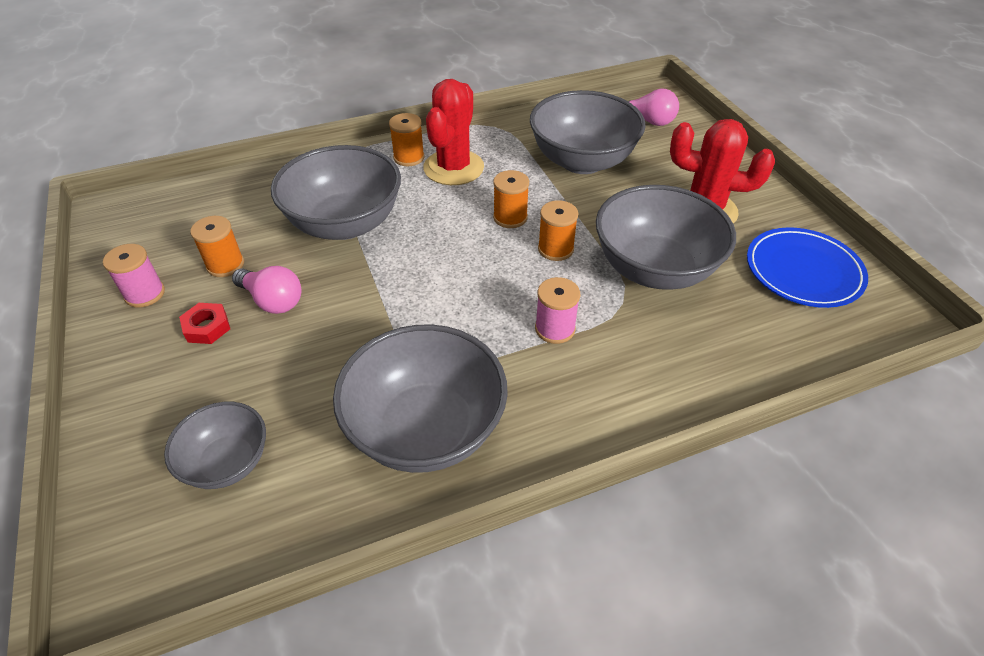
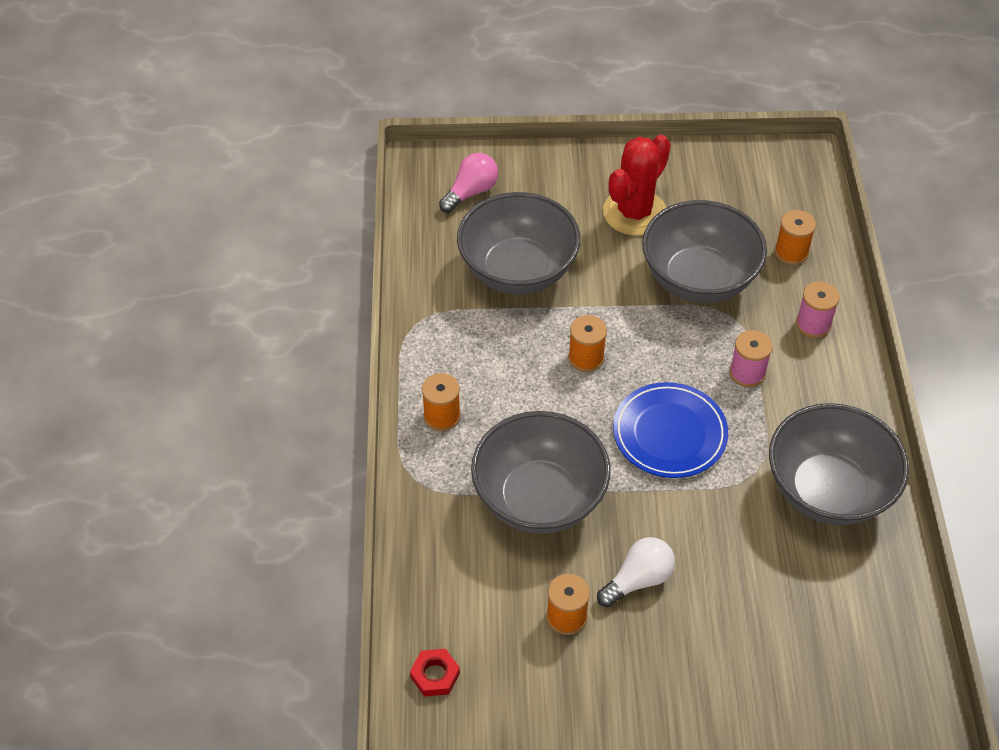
camera: 70 degrees left, 5 degrees up
pink spool [103,244,165,308] -> pink spool moved to [796,281,840,338]
grey bowl [164,402,266,489] -> none
red nut [179,303,230,344] -> red nut moved to [410,649,460,697]
pink light bulb [232,266,301,314] -> white light bulb [597,537,675,607]
red cactus [423,79,484,185] -> none
orange spool [538,200,578,261] -> orange spool moved to [775,210,816,265]
blue plate [747,227,868,308] -> blue plate moved to [613,382,728,478]

